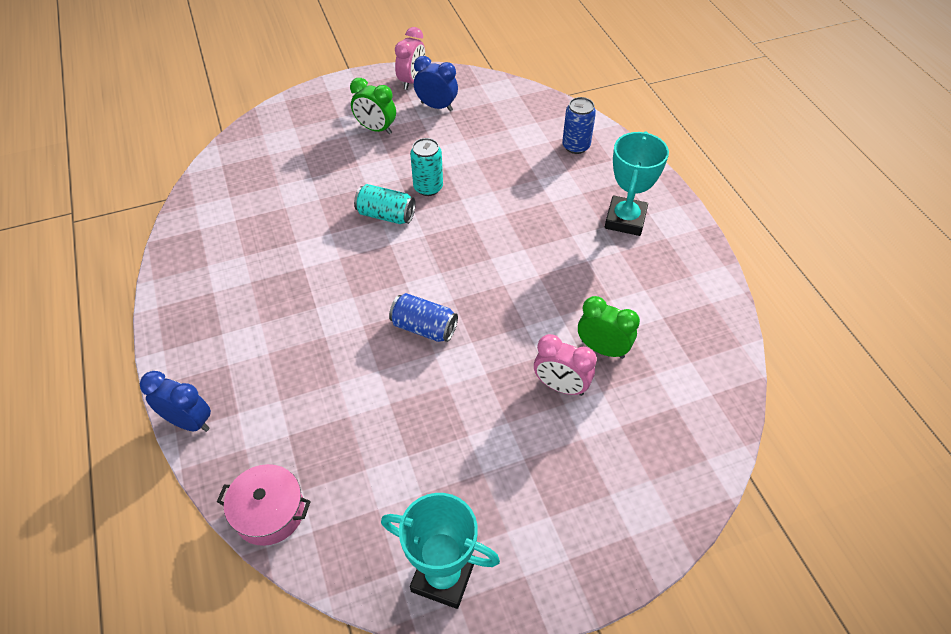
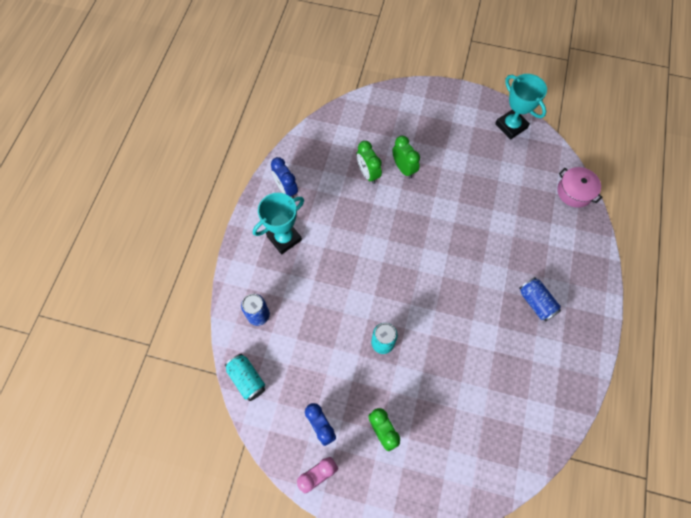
camera: 145 degrees left, 15 degrees up
blue clock [140,371,211,432] -> blue clock moved to [271,157,298,199]
turquoise can [354,184,416,224] -> turquoise can moved to [225,354,265,401]
blue can [389,293,458,342] -> blue can moved to [519,277,561,322]
pink clock [534,334,597,396] -> green clock [392,136,420,178]

